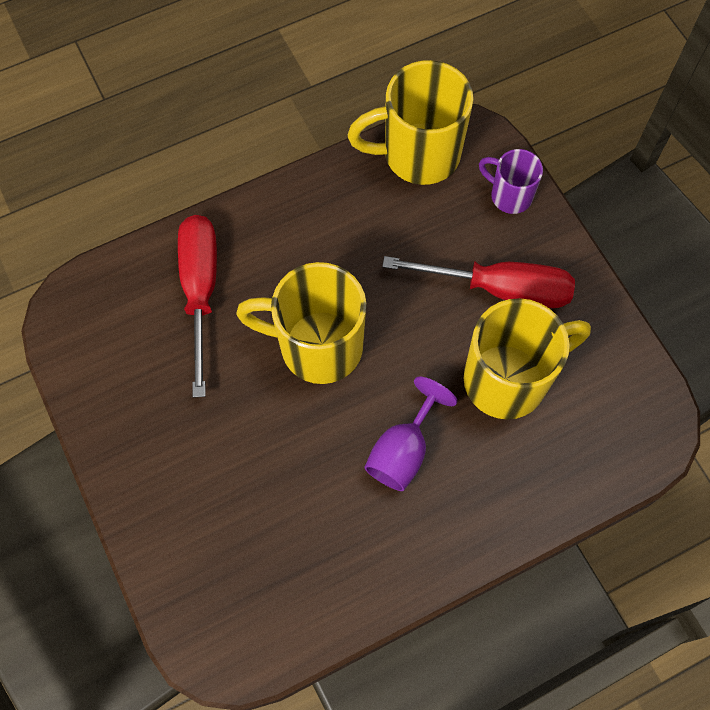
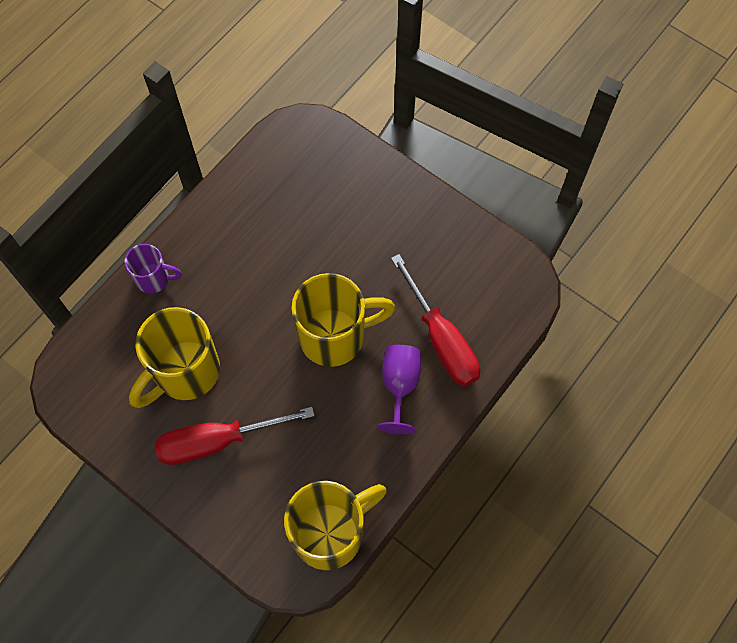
camera: 155 degrees right, 0 degrees up
purple goblet [364,377,458,491] -> purple goblet moved to [377,345,421,434]
purple mug [479,149,543,214] -> purple mug moved to [124,244,182,294]

